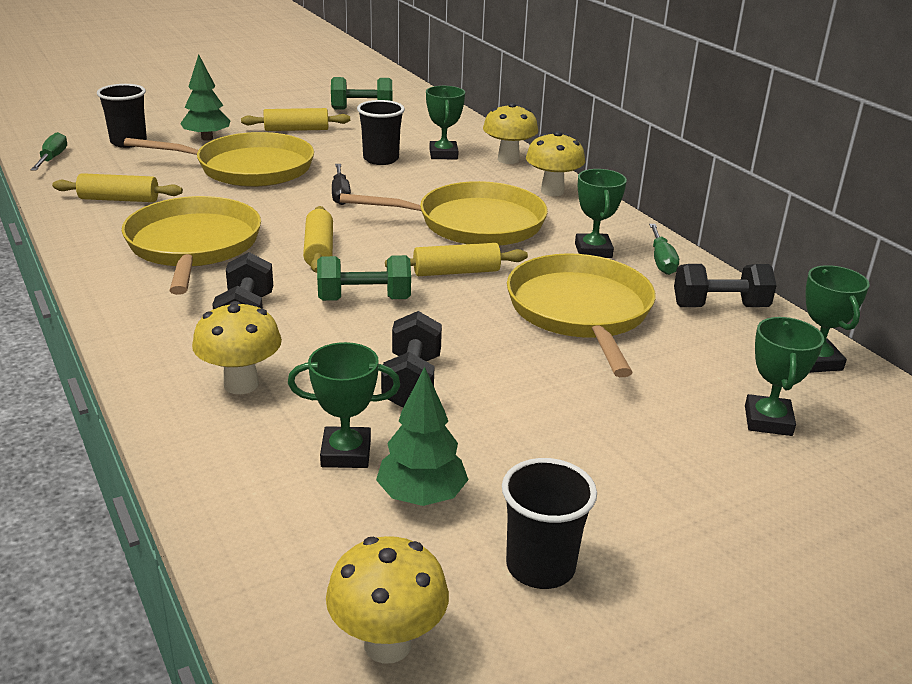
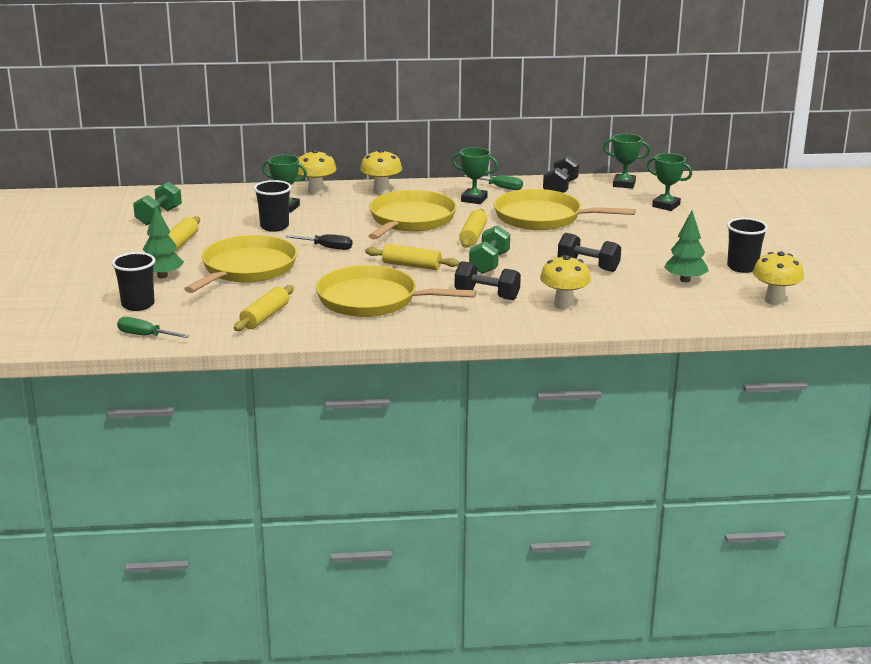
camera: 65 degrees left, 5 degrees down
green trophy [288,342,400,468] -> none

